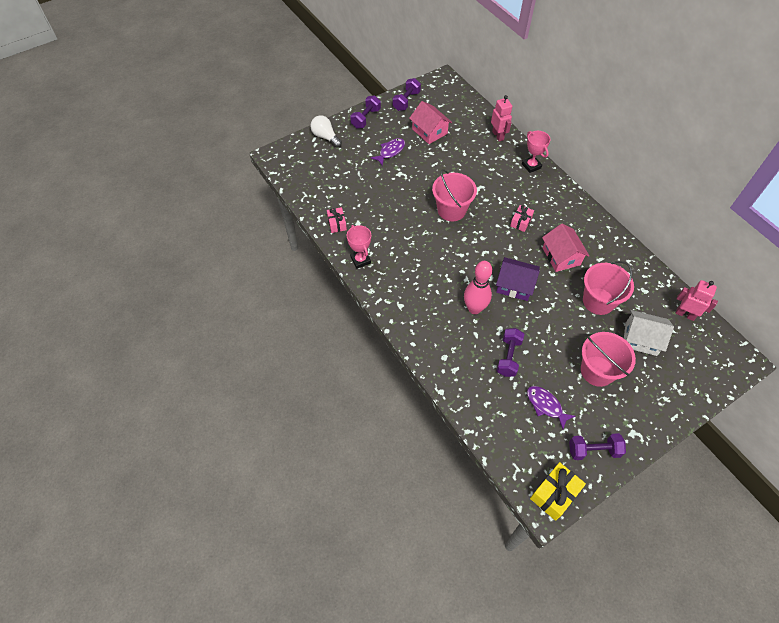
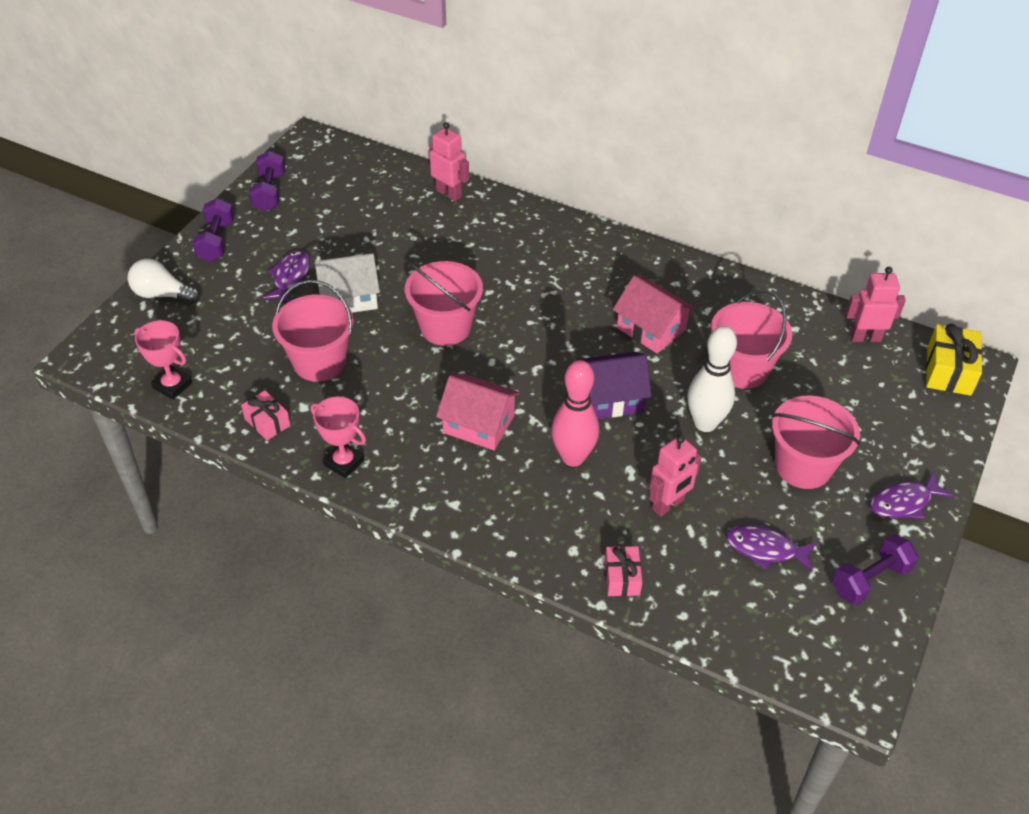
camera: 30 degrees left, 10 degrees down
pink house [409,101,452,144] -> pink house moved to [436,374,520,450]
purple dumbbell [497,328,524,377] -> pink robot [649,435,702,517]
pink gift [510,205,534,232] -> pink gift moved to [605,546,642,596]
pink trophy [522,131,550,173] -> pink trophy moved to [135,320,192,400]
yellow gift [530,462,586,521] -> yellow gift moved to [926,324,983,396]
white house [624,310,674,356] -> white house moved to [315,253,380,313]
none -> pink bucket [272,280,354,382]
none -> white bowling pin [688,326,737,432]
none -> purple fish [870,472,954,519]

